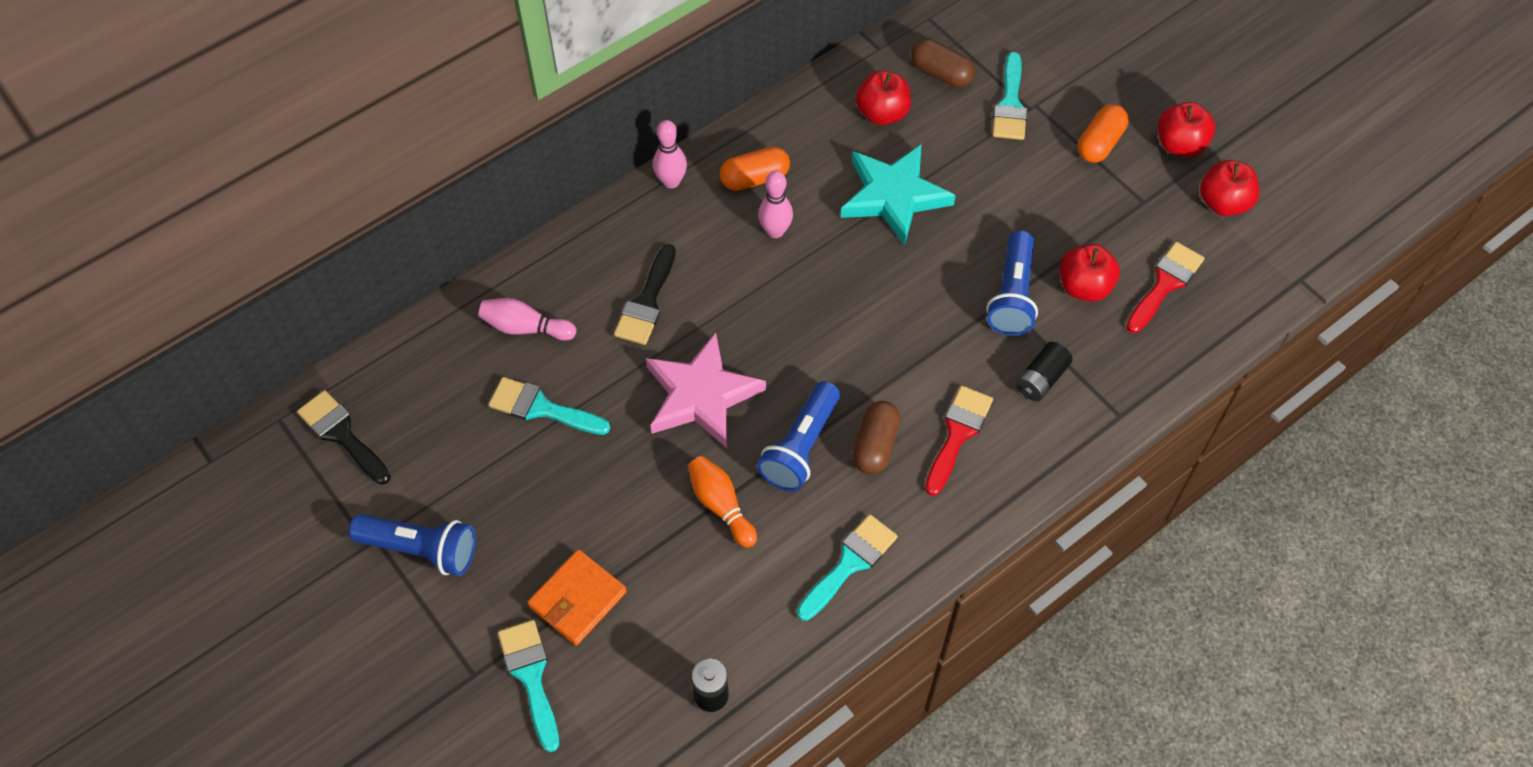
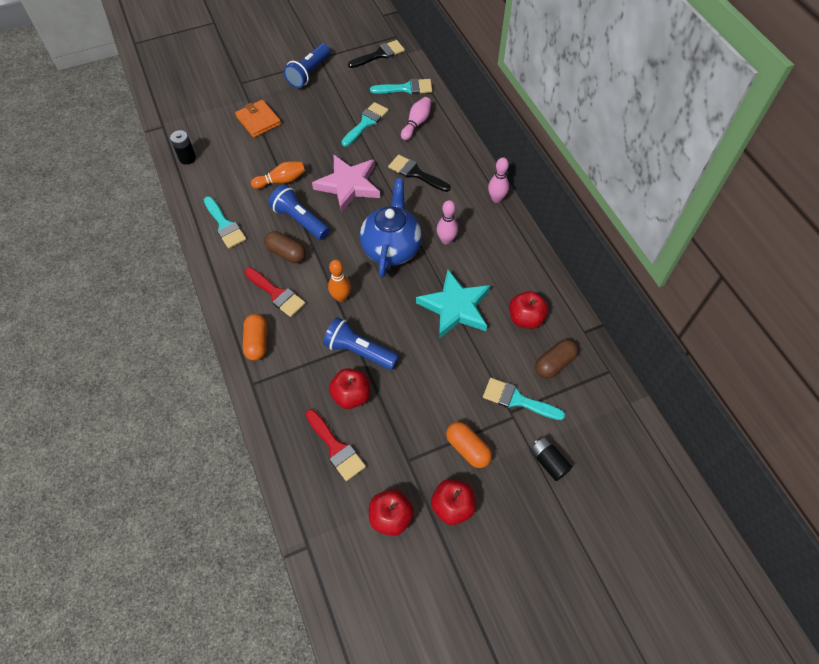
camera: 105 degrees right, 0 degrees up
turquoise brush [498,620,559,752] -> turquoise brush moved to [370,78,432,94]
orange capsule [720,147,790,191] -> orange capsule moved to [243,314,267,360]
black battery [1016,342,1072,401] -> black battery moved to [530,437,572,481]
none -> orange bowling pin [328,260,351,302]
none -> blue teapot [360,178,422,278]

